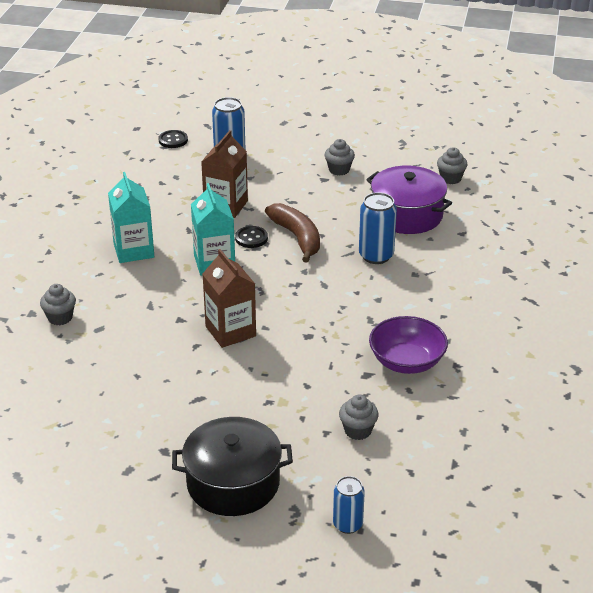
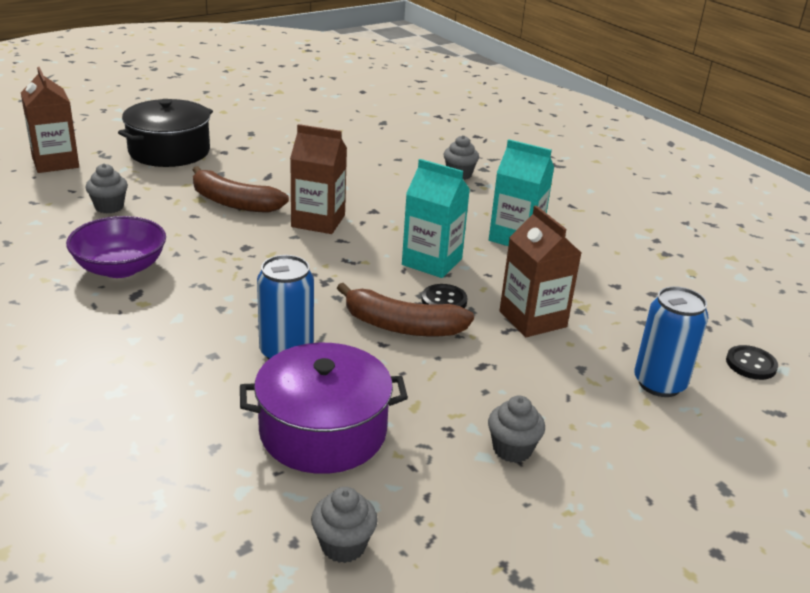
camera: 130 degrees right, 5 degrees down
blue can [333,476,365,534] -> brown carton [21,67,79,173]
none -> brown banana [193,166,289,213]

